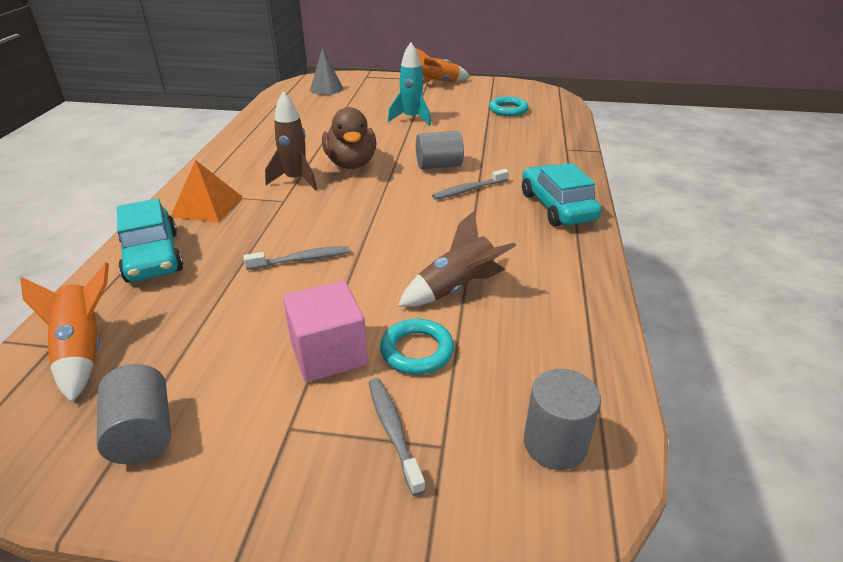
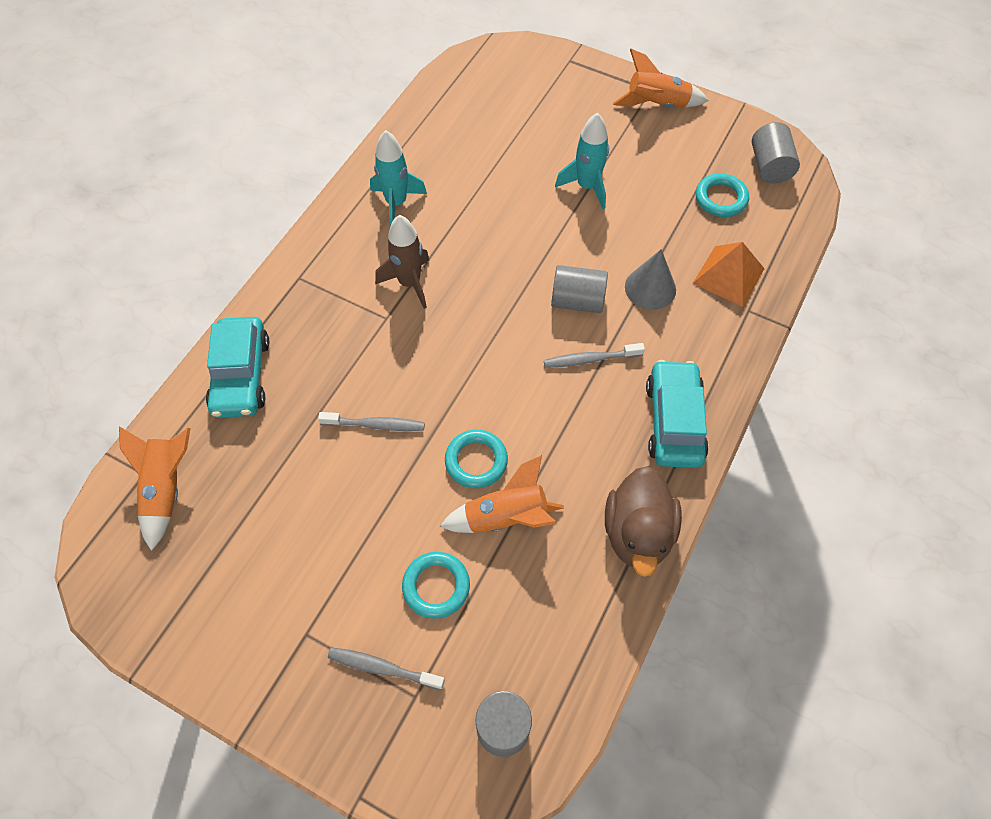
camera: 20 degrees right, 25 degrees up
grey cylinder [97,364,171,464] -> grey cylinder moved to [752,122,800,184]
orange pyramid [171,160,242,222] -> orange pyramid moved to [693,242,765,307]
pink cube [283,281,368,382] -> none
grey cone [310,48,343,95] -> grey cone moved to [625,249,676,310]
brown duck [322,107,376,169] -> brown duck moved to [605,466,682,577]
grey toothbrush [369,378,426,496] -> grey toothbrush turned 75 degrees counterclockwise [328,647,445,690]
brown rocket [398,211,516,307] -> orange rocket [440,455,564,533]
none -> turquoise rocket [370,130,427,227]
none -> turquoise ring [445,430,508,488]

